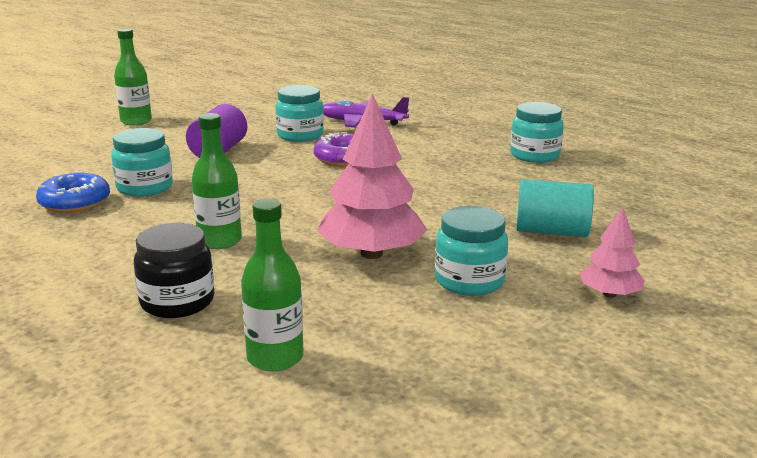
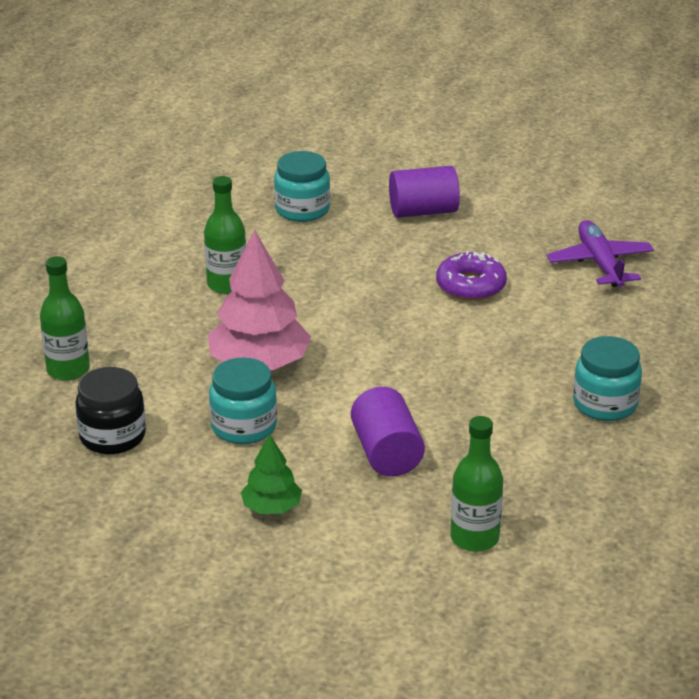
camera: 65 degrees right, 10 degrees up
blue donut [36,171,110,213] -> none
green bottle [114,29,152,126] -> green bottle moved to [451,416,503,552]
black jar [134,223,214,318] -> black jar moved to [75,367,146,454]
turquoise jar [275,85,324,142] -> none
turquoise cylinder [516,179,594,237] -> purple cylinder [351,387,425,476]
pink tree [580,207,644,298] -> green tree [241,434,302,514]

